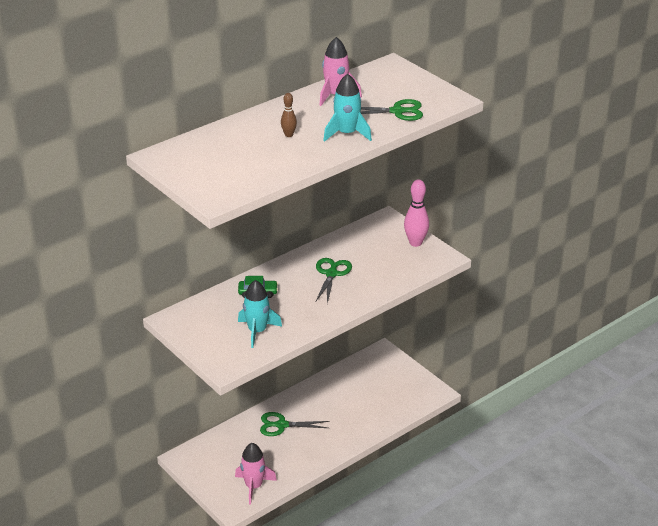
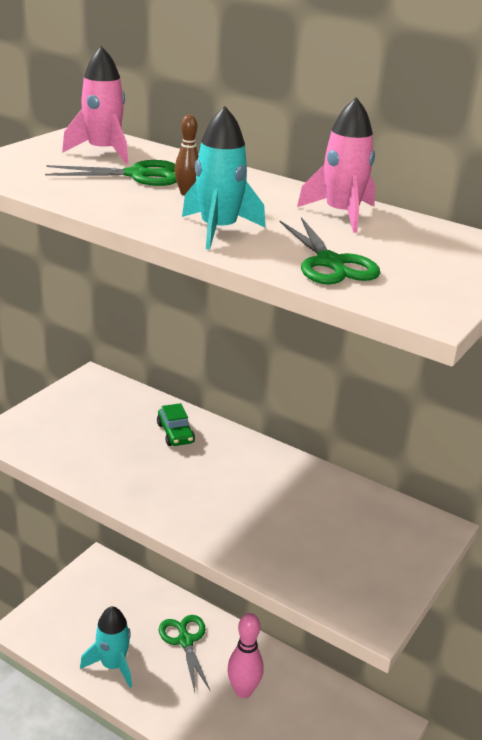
camera: 70 degrees right, 5 degrees down
pink rocket [235,443,277,504] -> pink rocket moved to [62,46,128,164]
turquoise rocket [238,280,282,348] -> turquoise rocket moved to [80,606,132,688]
green scissors [316,258,352,304] -> green scissors moved to [45,160,177,186]
pink bowling pin [404,179,429,247] -> pink bowling pin moved to [227,613,264,698]

